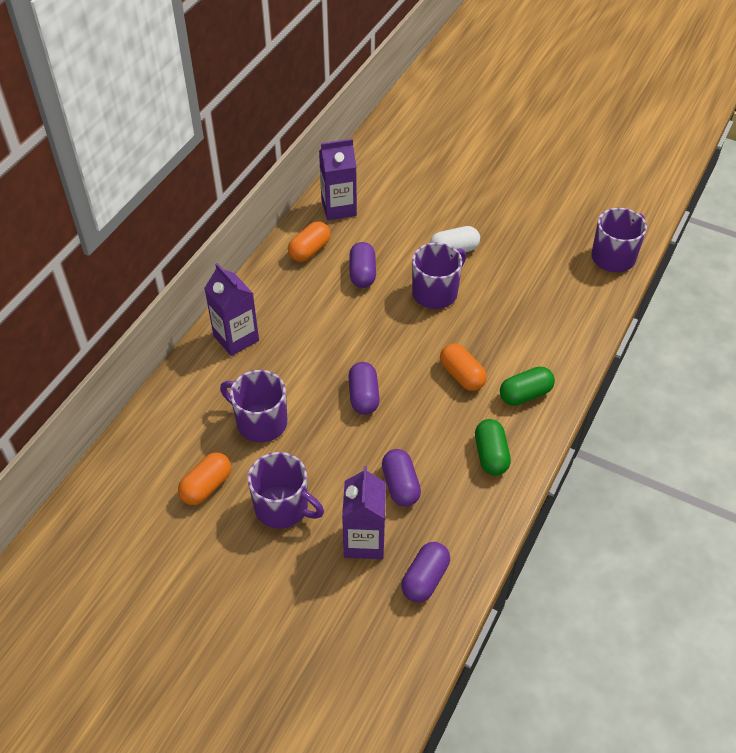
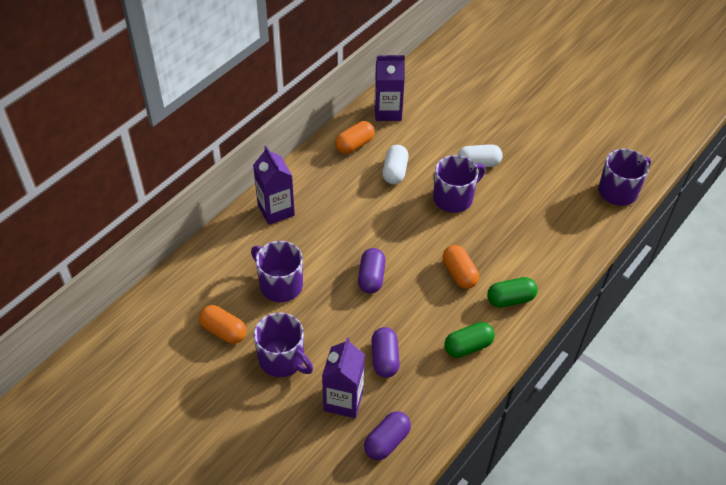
camera: 10 degrees right, 0 degrees up
orange capsule [178,453,231,505] -> orange capsule turned 75 degrees clockwise [199,305,247,344]
purple capsule [349,242,376,288] -> white capsule [382,145,408,184]
green capsule [475,419,511,475] -> green capsule turned 60 degrees clockwise [444,322,495,358]

